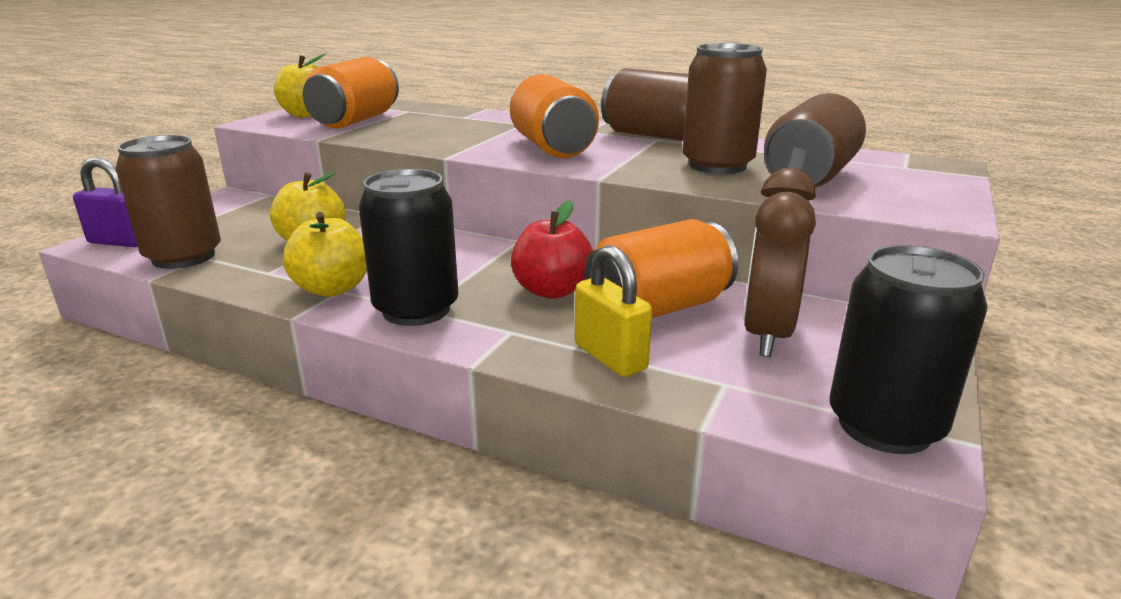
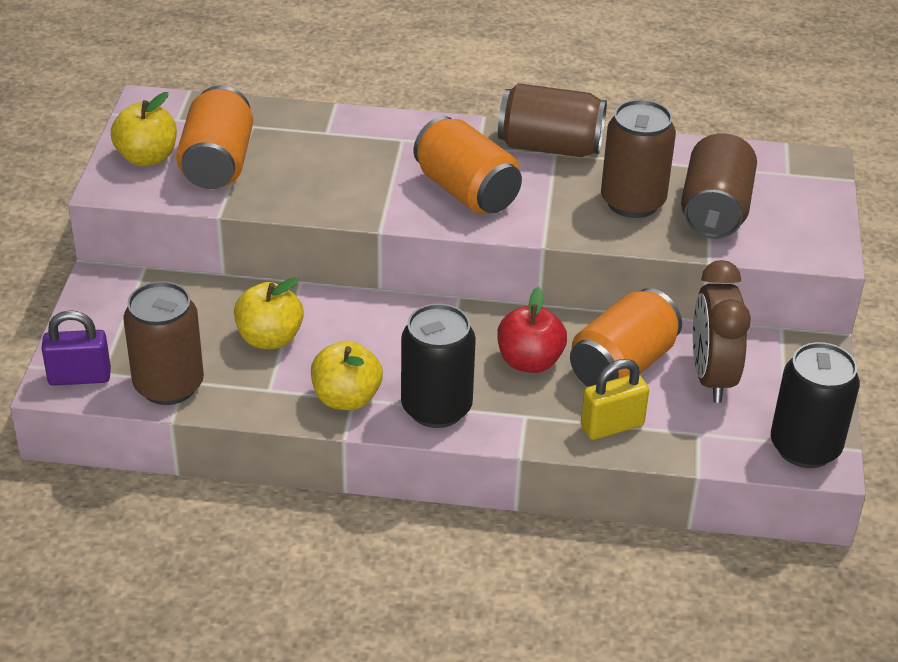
camera: 20 degrees left, 15 degrees up
yellow padlock [575,245,652,377] -> yellow padlock turned 60 degrees counterclockwise [581,359,649,440]

